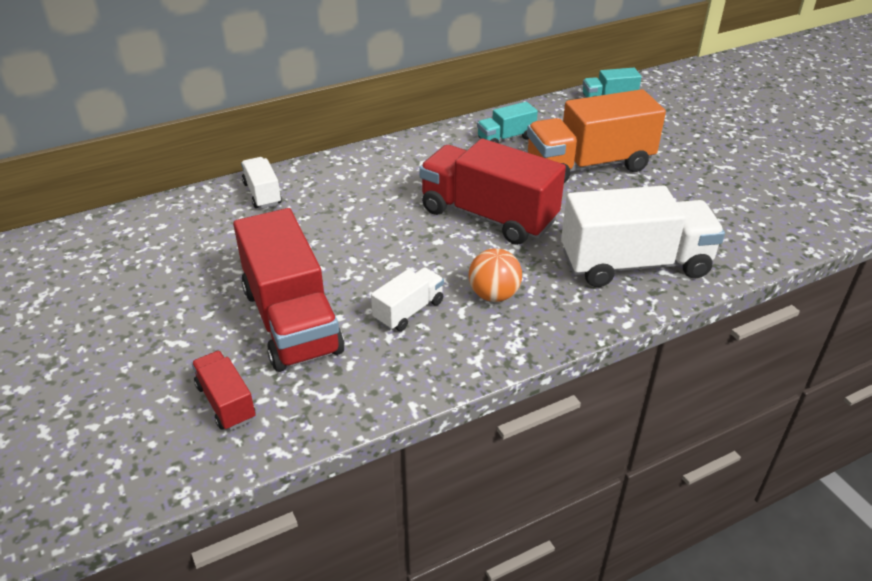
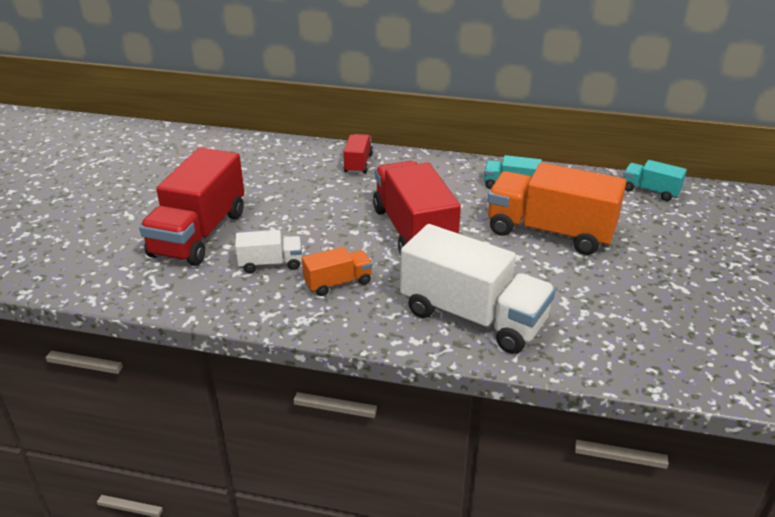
camera: 40 degrees right, 5 degrees down
red truck [192,351,256,430] -> red truck moved to [344,134,373,174]
white truck [241,157,282,209] -> none
orange ball [469,248,522,302] -> orange truck [302,247,373,296]

